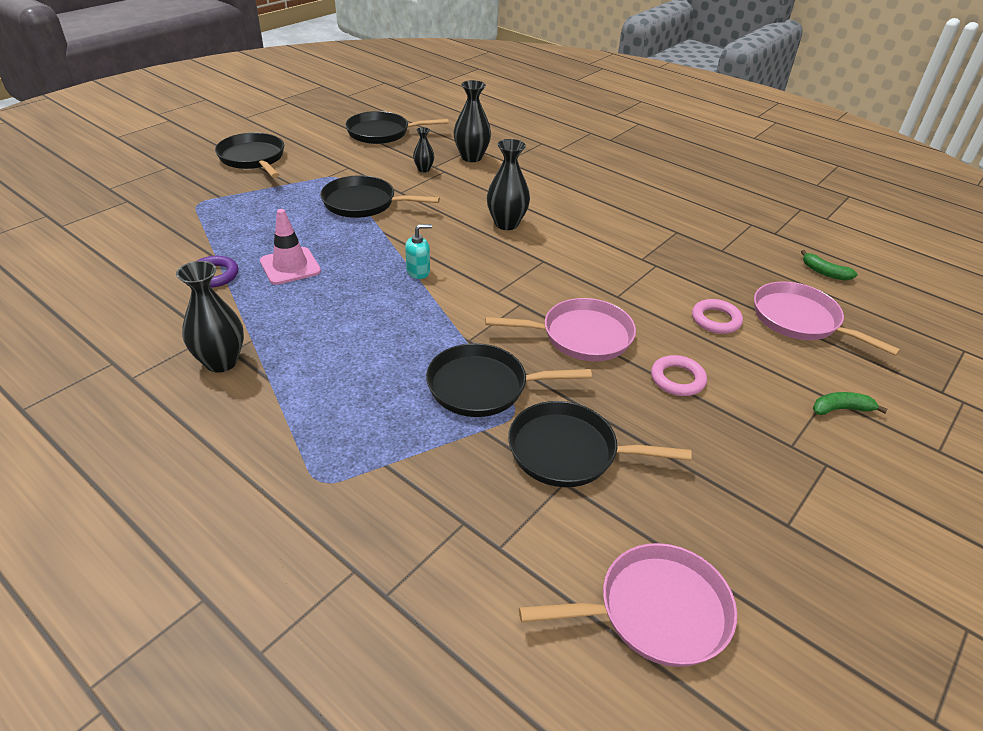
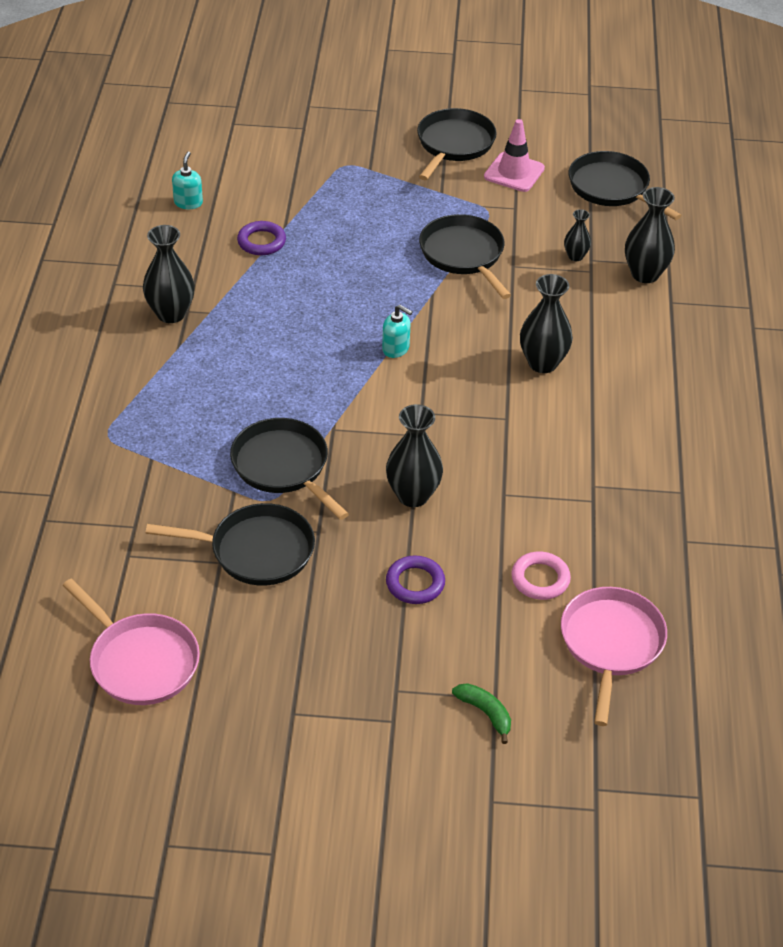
camera: 55 degrees right, 5 degrees up
pink traffic cone [260,209,321,285] -> pink traffic cone moved to [484,119,545,192]
pink pan [485,298,636,361] -> black vase [386,404,443,507]
black pan [508,401,692,487] -> black pan turned 120 degrees clockwise [146,503,315,586]
pink ring [651,355,707,396] -> purple ring [386,556,445,604]
green banana [801,250,858,281] -> none
none -> turquoise soap dispenser [172,151,203,209]

